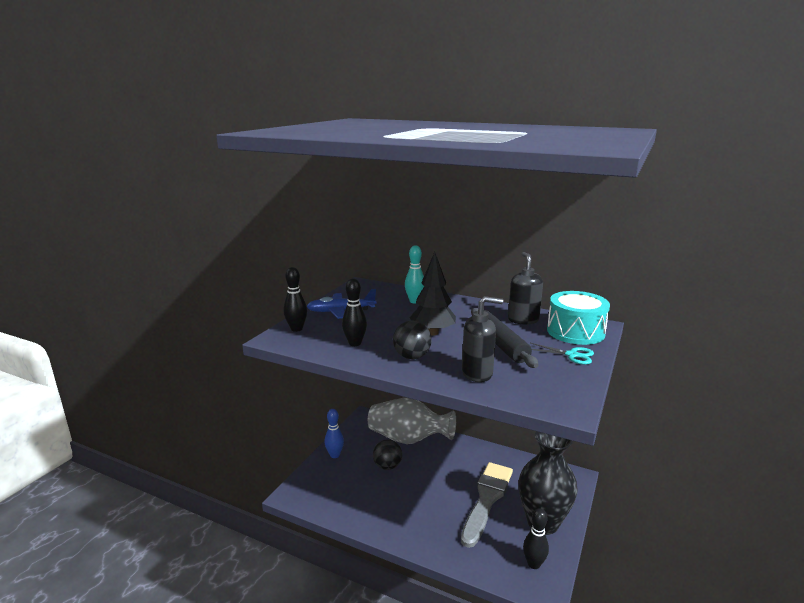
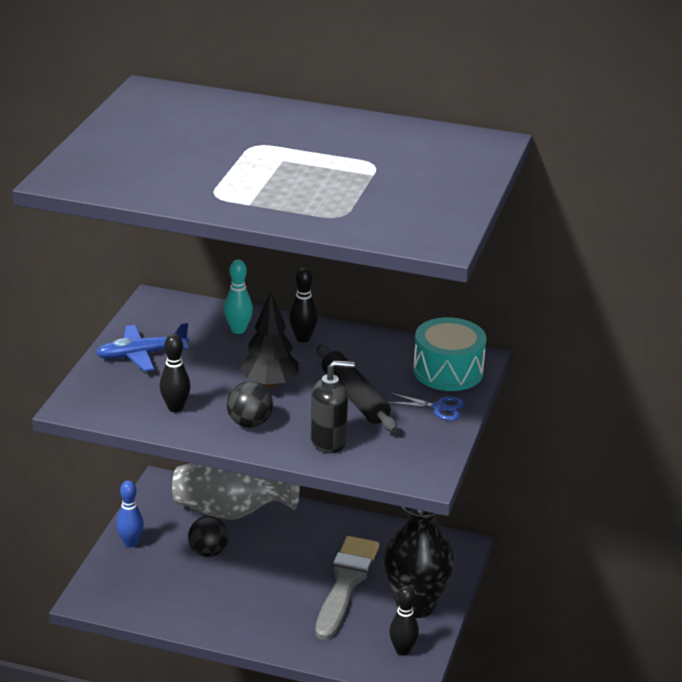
camera: 10 degrees left, 10 degrees up
black bowling pin [283,267,307,332] -> black bowling pin moved to [289,268,318,342]
black soap dispenser [508,252,543,325] -> none
turquoise scissors [531,343,594,365] -> blue scissors [388,393,465,421]

